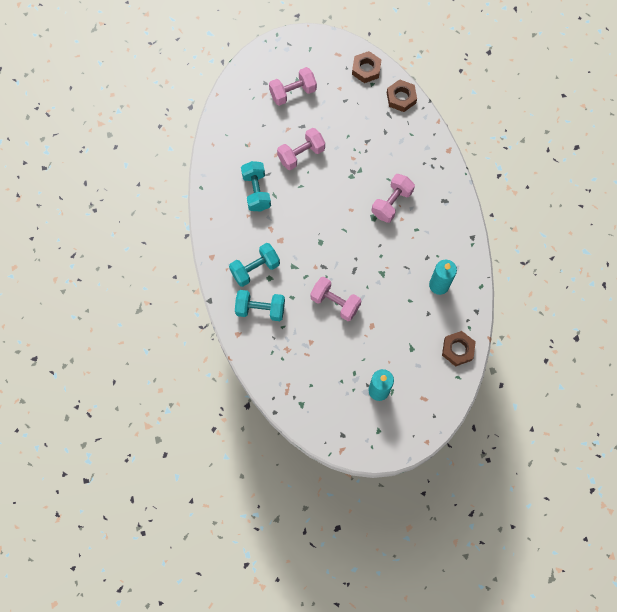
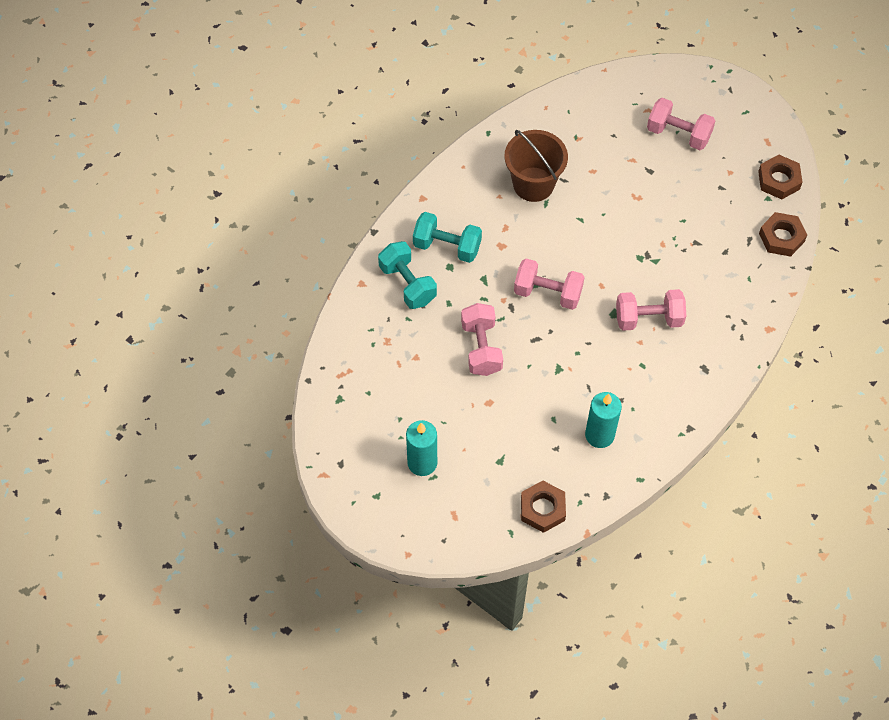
camera: 50 degrees right, 10 degrees down
turquoise dumbbell [241,161,271,212] -> brown bucket [504,130,568,202]
pink dumbbell [277,128,325,170] -> pink dumbbell moved to [514,259,584,310]

